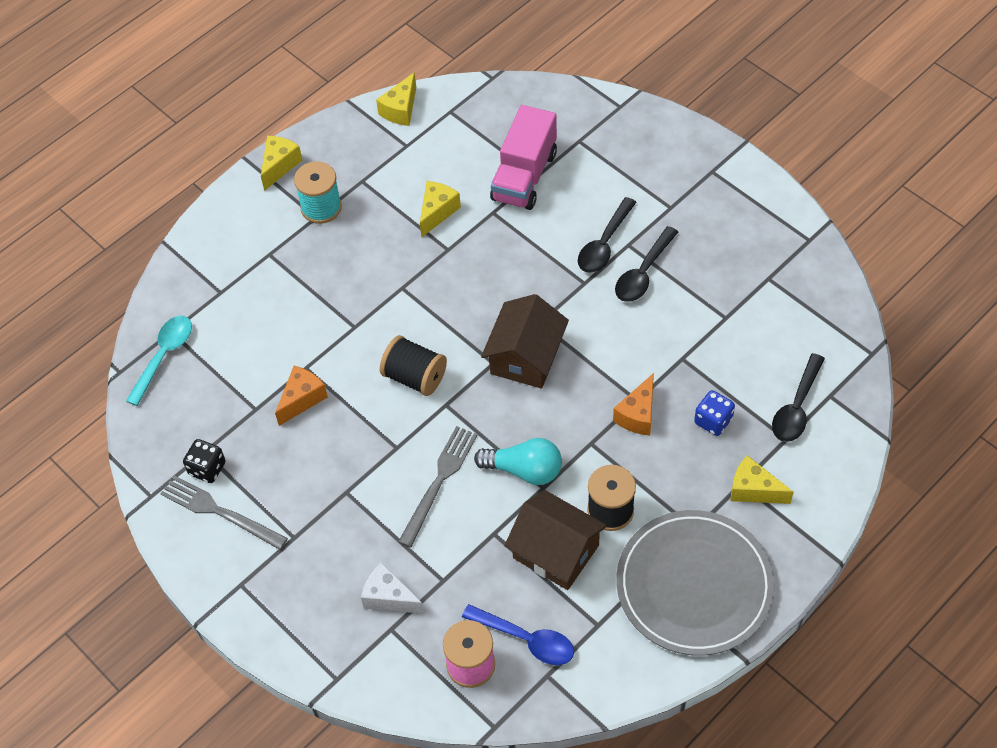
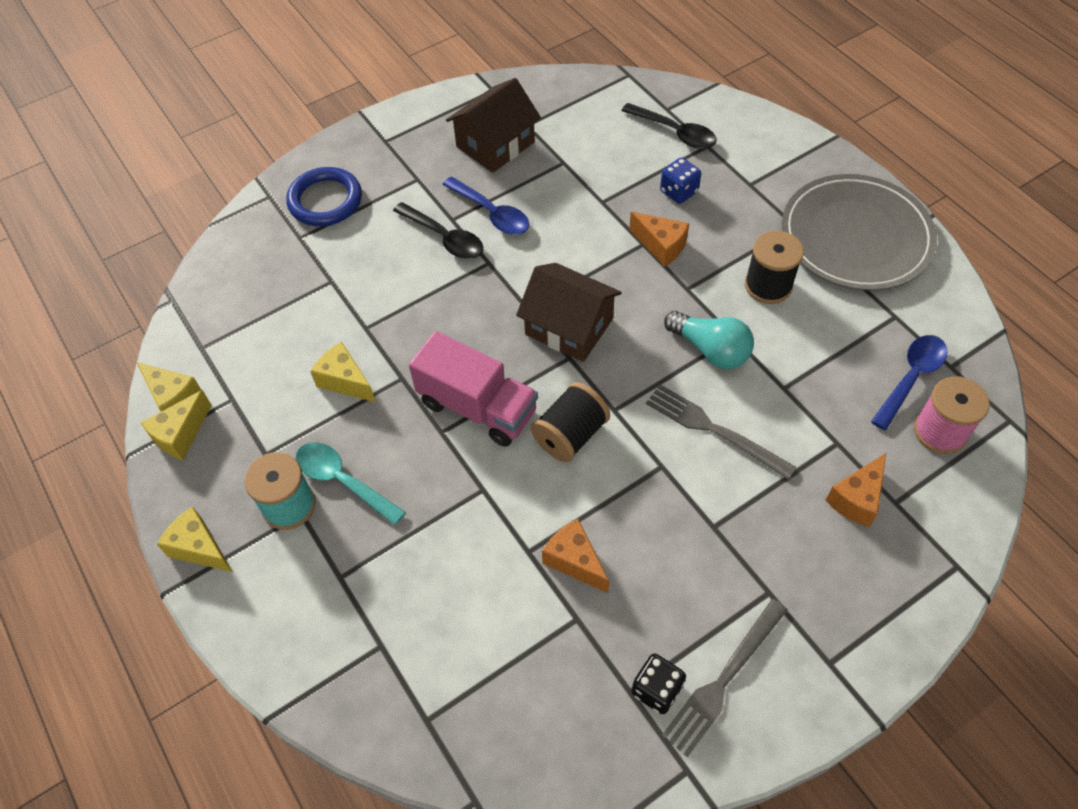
camera: 80 degrees left, 0 degrees up
turquoise spoon [126,316,192,406] -> turquoise spoon moved to [296,442,406,525]
white cheese [361,562,424,614] -> orange cheese [825,452,887,527]
turquoise light bulb [474,438,562,485] -> turquoise light bulb turned 105 degrees clockwise [664,311,754,369]
pink truck [490,105,557,210] -> pink truck moved to [409,331,538,447]
brown house [504,490,607,590] -> brown house moved to [446,78,541,173]
black spoon [615,226,678,302] -> blue spoon [442,177,529,235]
yellow cheese [731,455,794,504] -> yellow cheese moved to [141,390,212,460]
none -> blue ring [286,167,362,226]

